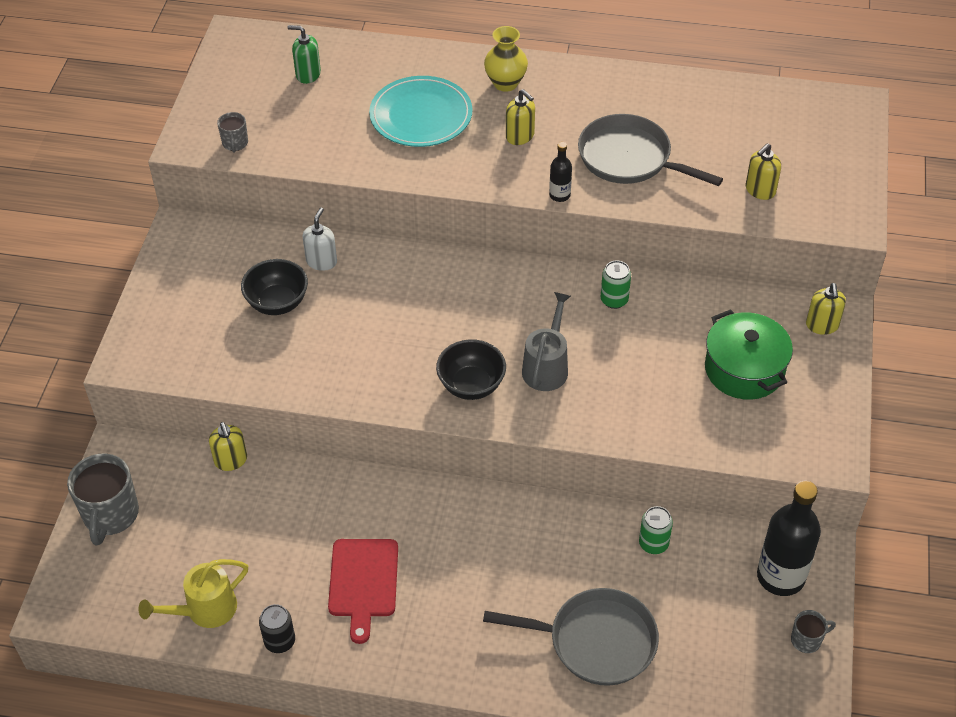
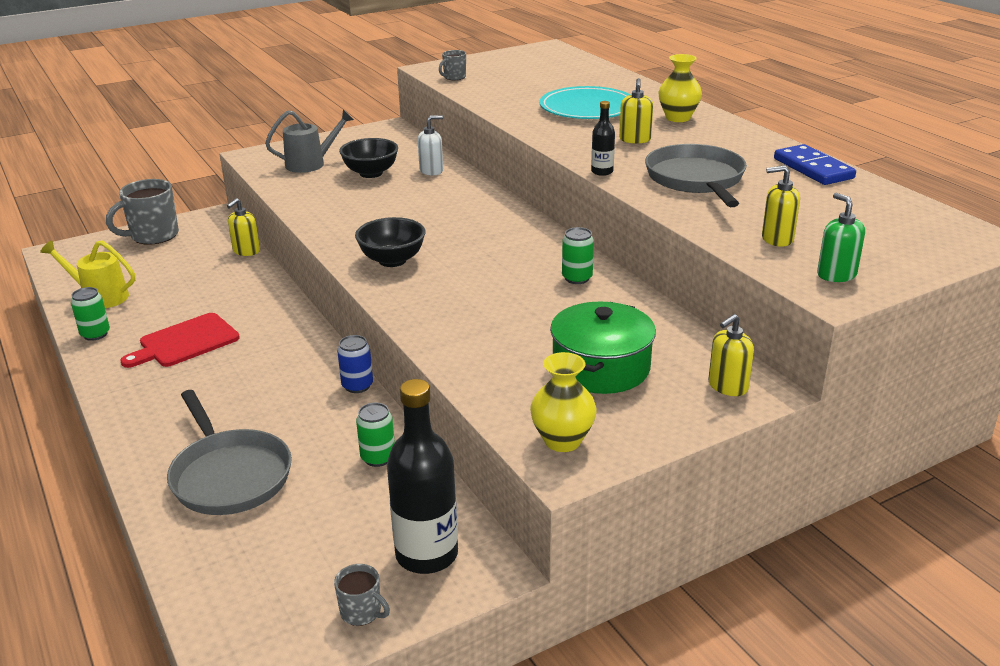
camera: 50 degrees right, 20 degrees down
black can [259,604,295,653] -> green can [71,287,110,341]
green soap dispenser [287,25,321,84] -> green soap dispenser moved to [817,193,865,282]
grey watering can [522,292,571,391] -> grey watering can moved to [265,110,354,173]
none -> blue can [337,335,373,393]
none -> yellow vase [530,352,597,452]
none -> blue domino [774,144,856,185]

